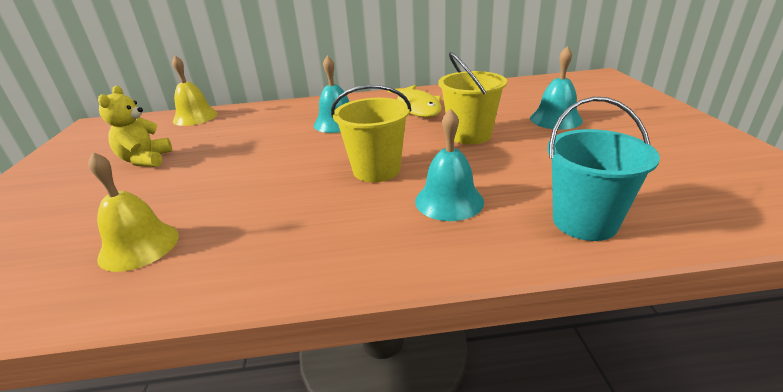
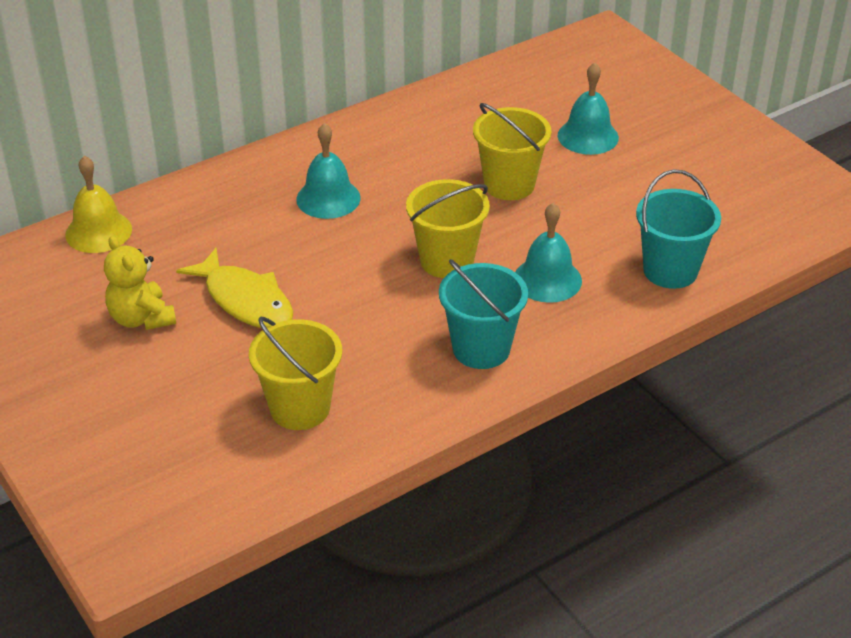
camera: 30 degrees left, 10 degrees up
yellow bell [88,152,179,272] -> yellow bucket [249,317,342,430]
yellow fish [387,85,442,117] -> yellow fish moved to [176,247,293,328]
none -> turquoise bucket [439,259,528,369]

